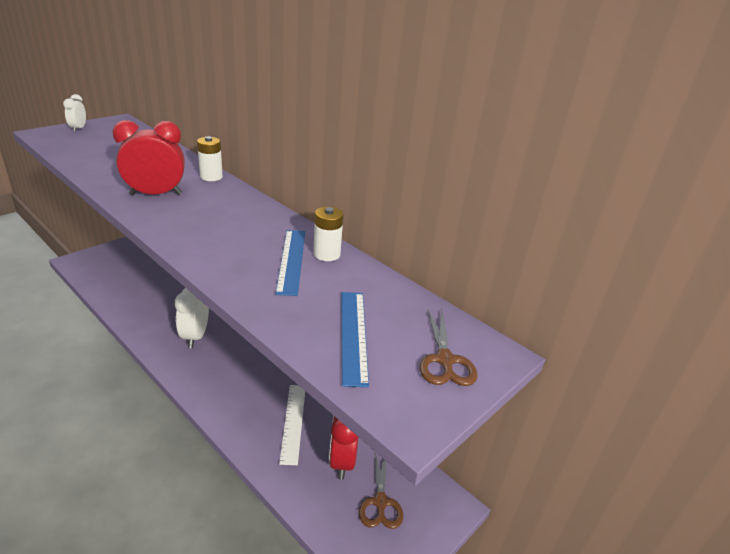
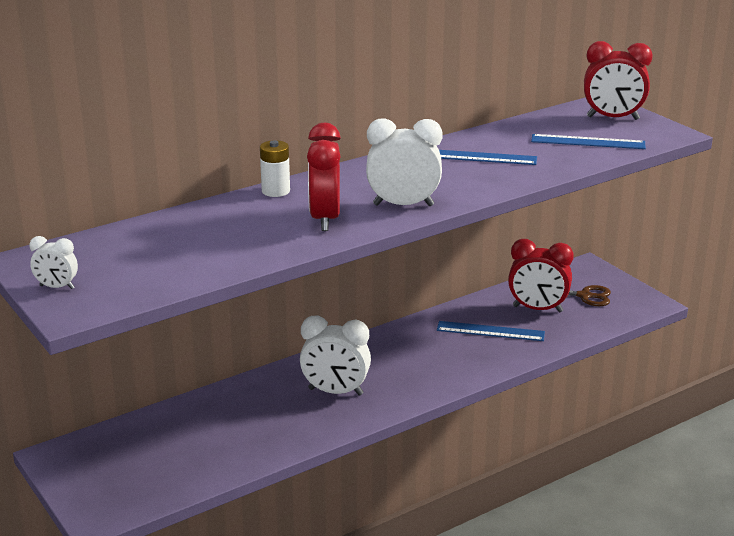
camera: 75 degrees left, 5 degrees down
white ruler [279,385,305,465] -> blue ruler [437,321,545,341]
white battery [313,207,343,261] -> none
brown scissors [420,310,478,386] -> red clock [584,41,653,120]
none -> white clock [366,118,443,206]

